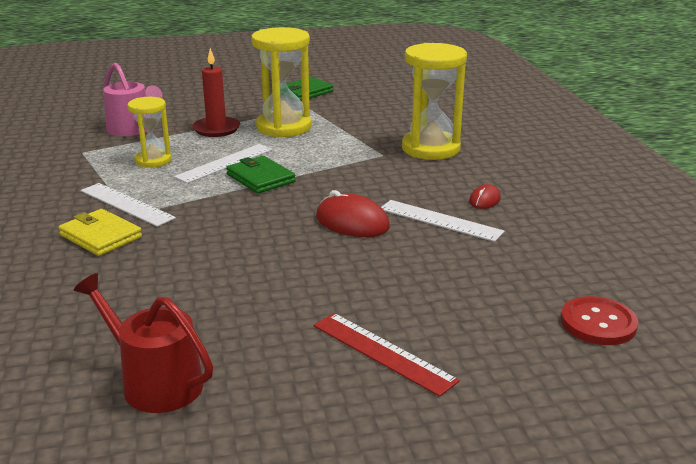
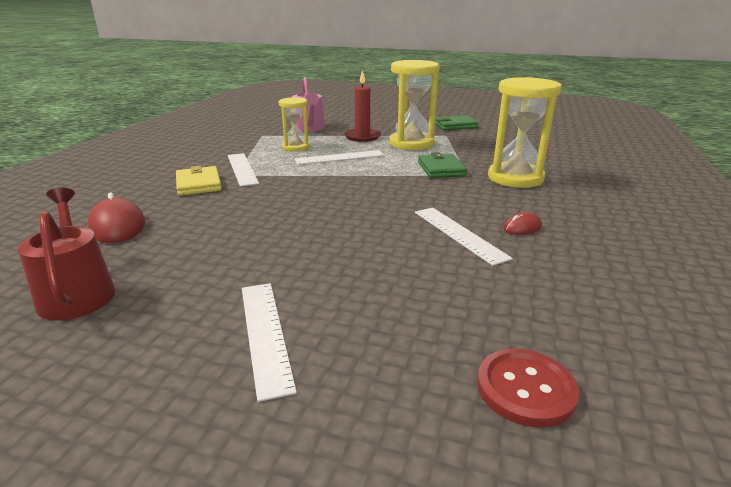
camera: 30 degrees right, 0 degrees up
green wallet [226,156,296,194] -> green wallet moved to [418,152,467,178]
red ruler [314,313,460,397] -> white ruler [242,283,297,402]
red mouse [316,190,390,237] -> red mouse moved to [87,192,145,243]

